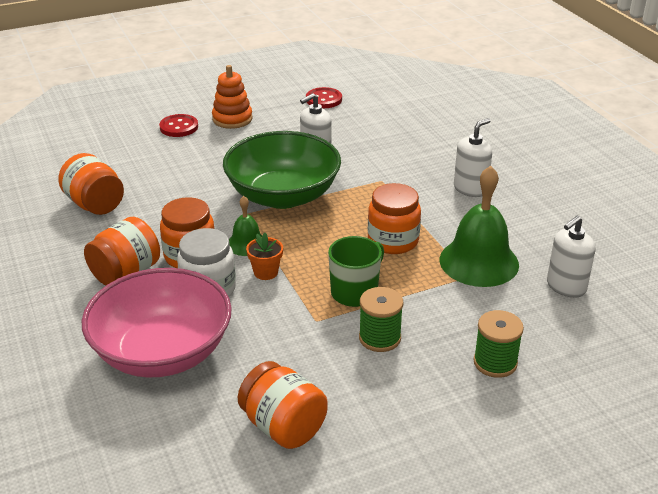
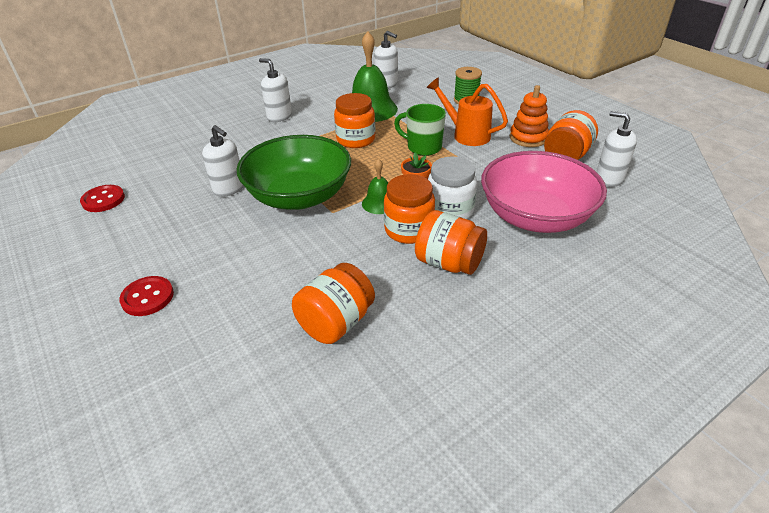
camera: 100 degrees left, 5 degrees up
orange stacking toy [212,65,252,129] -> orange stacking toy moved to [510,85,549,147]
green spool [359,287,403,352] -> orange watering can [426,77,508,146]
none -> white soap dispenser [596,111,637,187]

